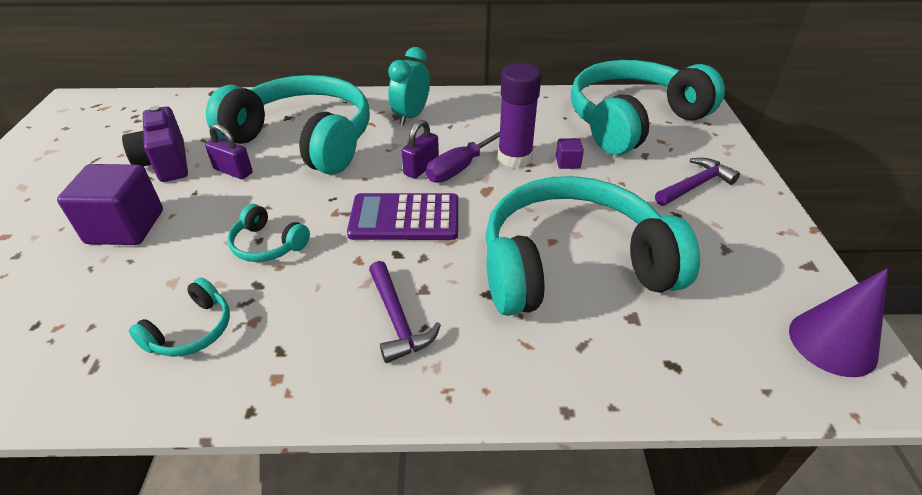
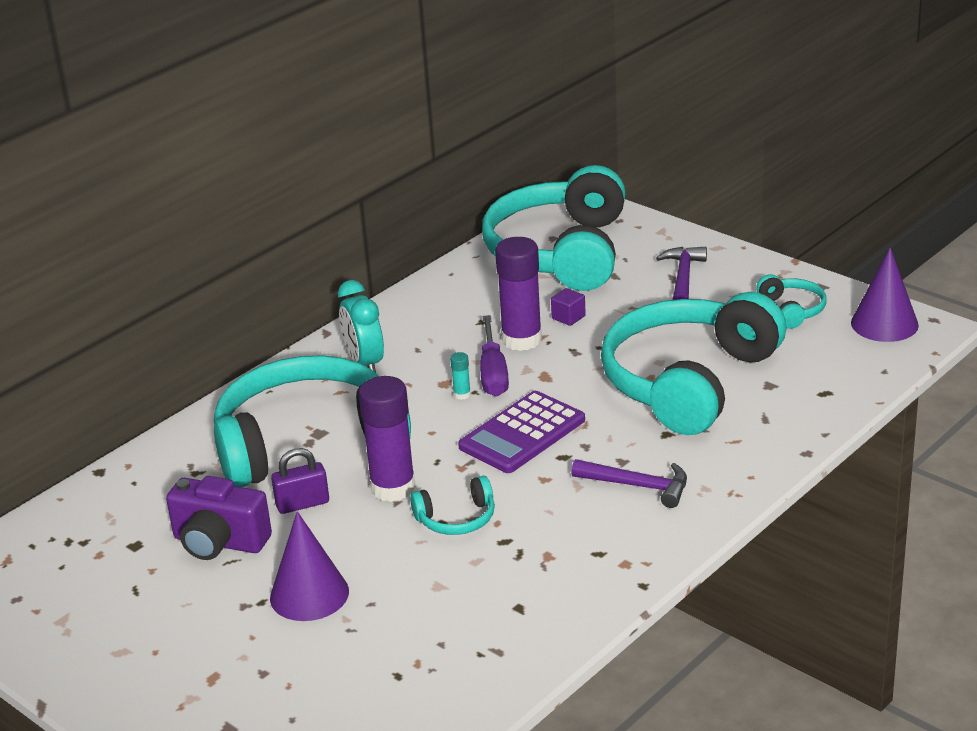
camera: 45 degrees left, 10 degrees down
purple cube [57,164,163,245] -> purple cone [270,511,349,621]
turquoise headphones [129,277,230,357] -> turquoise headphones moved to [756,274,827,329]
purple padlock [402,120,439,179] -> turquoise glue stick [450,352,471,400]
none -> purple glue stick [359,376,416,502]

